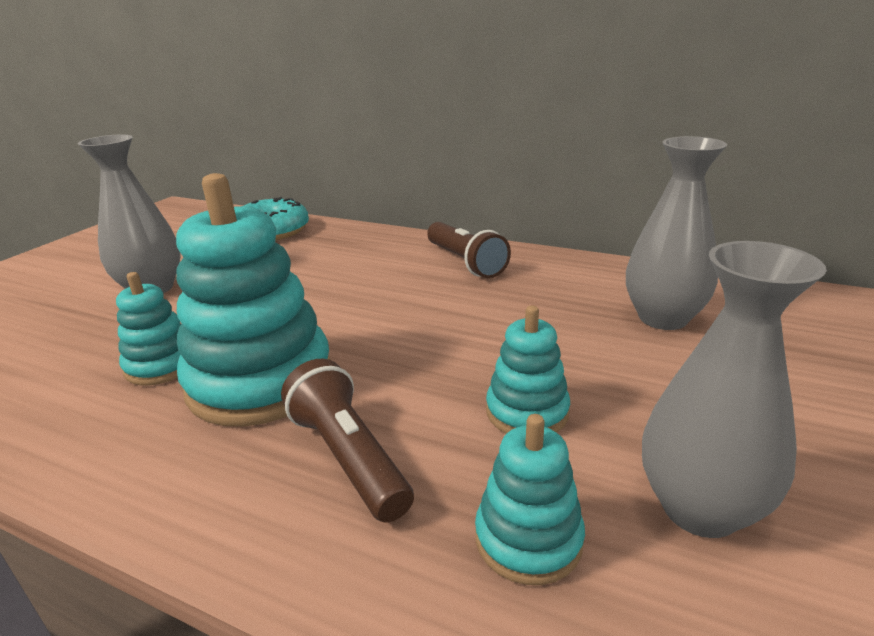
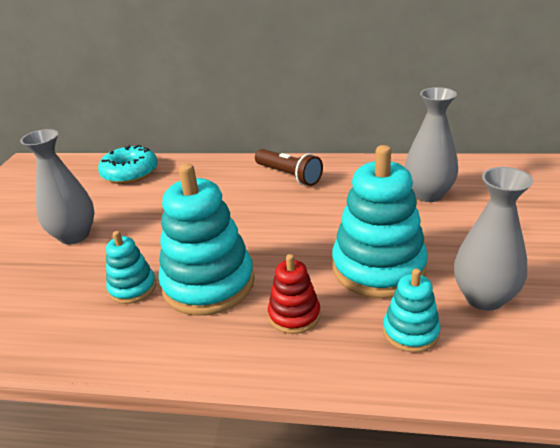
camera: 15 degrees left, 5 degrees up
brown flashlight [281,359,414,523] -> red stacking toy [268,254,321,334]
turquoise stacking toy [486,306,570,434] -> turquoise stacking toy [332,145,428,298], size x1.94

